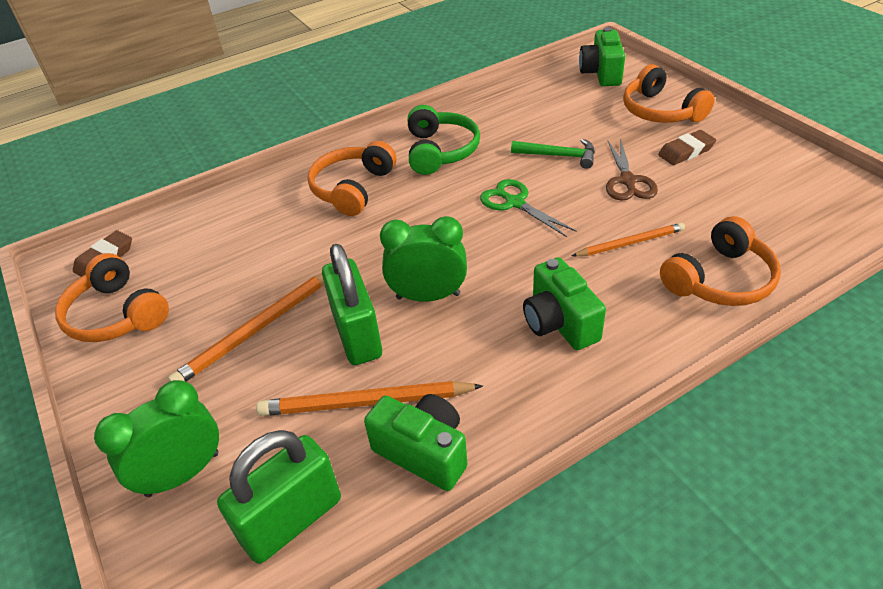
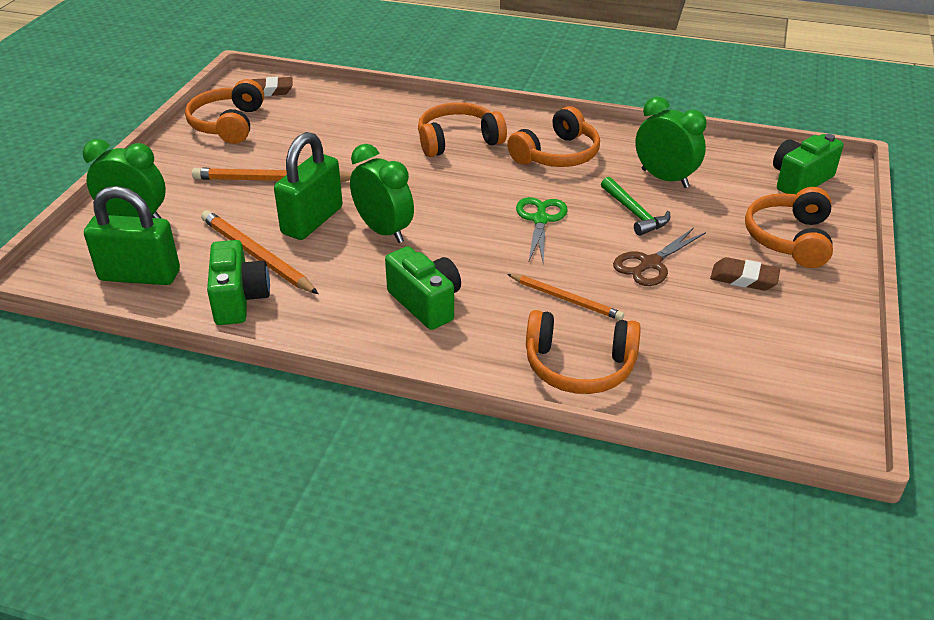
camera: 45 degrees right, 5 degrees down
green headphones [408,105,480,175] -> orange headphones [507,106,600,167]
green camera [523,257,606,350] -> green camera turned 120 degrees clockwise [385,246,461,330]
none -> green clock [635,96,707,188]

